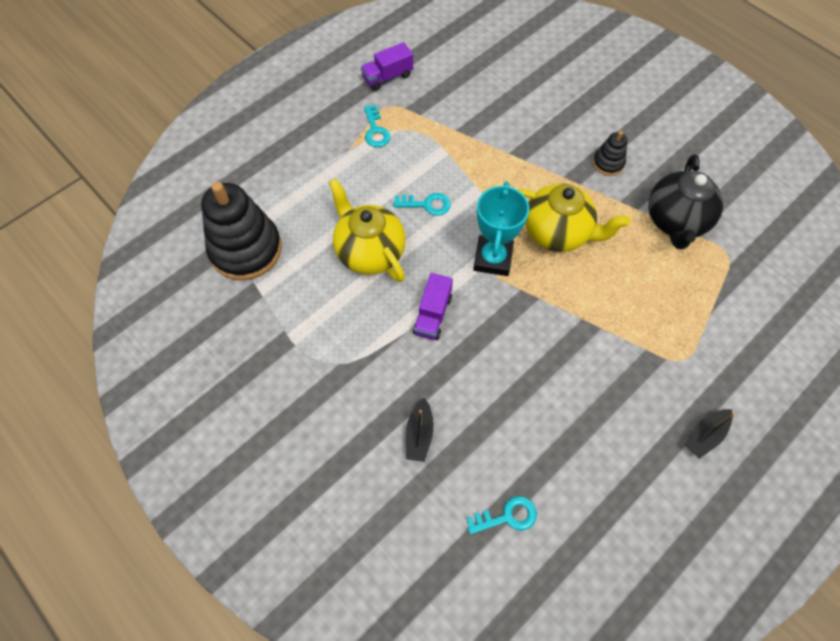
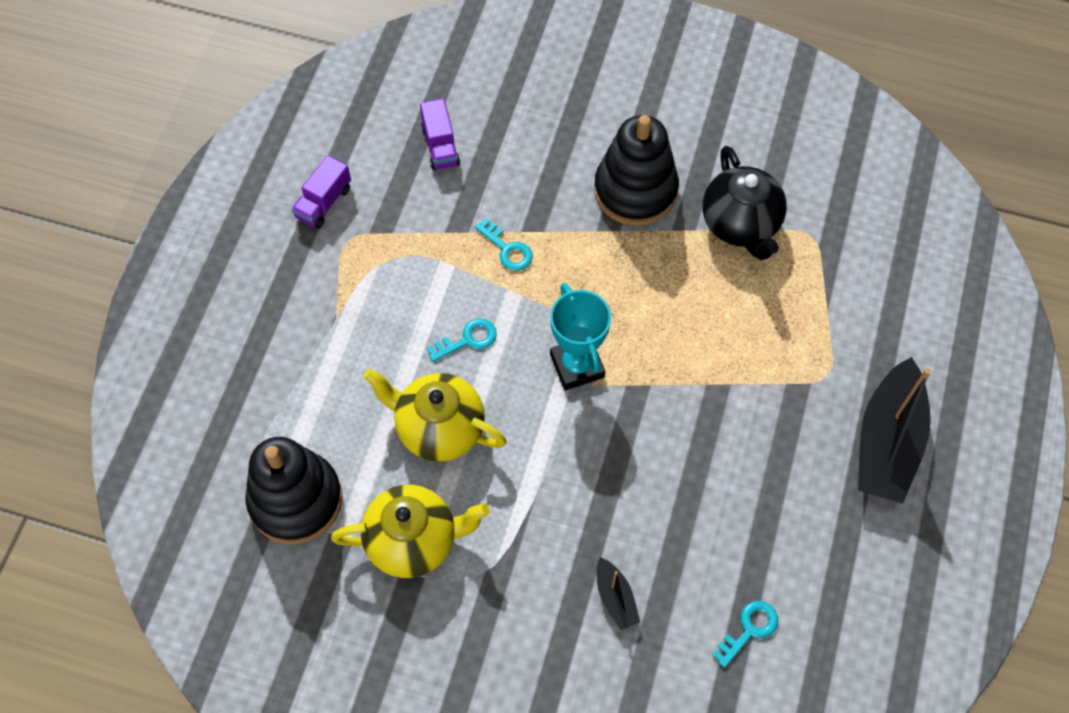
camera: 30 degrees left, 0 degrees up
turquoise key [364,105,390,147] -> turquoise key moved to [475,218,533,271]
purple truck [413,273,453,340] -> purple truck moved to [420,99,460,170]
yellow teapot [517,183,630,252] -> yellow teapot moved to [331,485,490,578]
black stacking toy [593,131,627,176] -> black stacking toy [594,115,679,226], size x2.16
black boat [684,409,735,459] -> black boat [858,357,931,504], size x2.18

